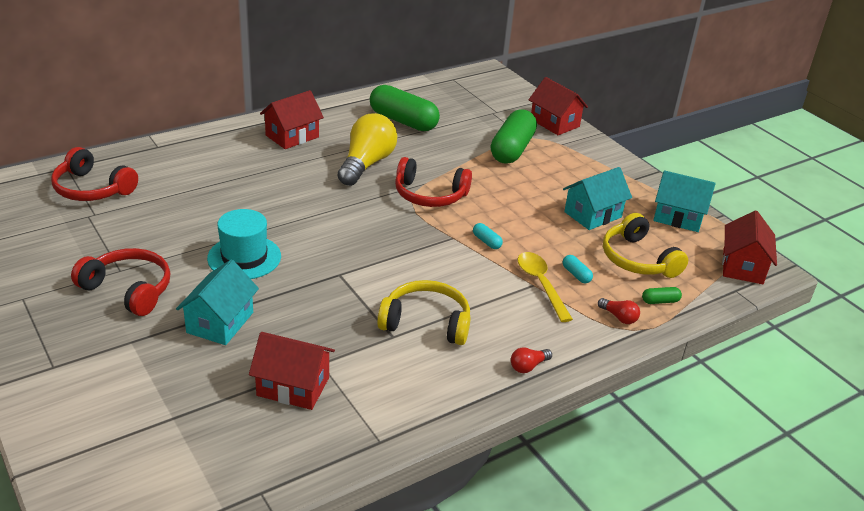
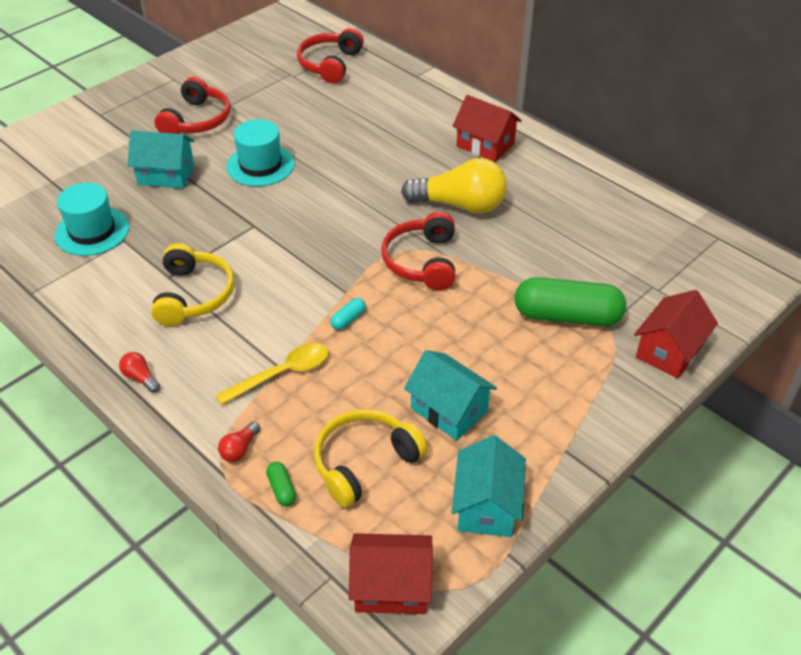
camera: 80 degrees right, 10 degrees up
red house [249,332,335,410] -> turquoise hat [54,183,129,256]
green capsule [370,85,440,131] -> none
turquoise capsule [563,255,593,283] -> none

